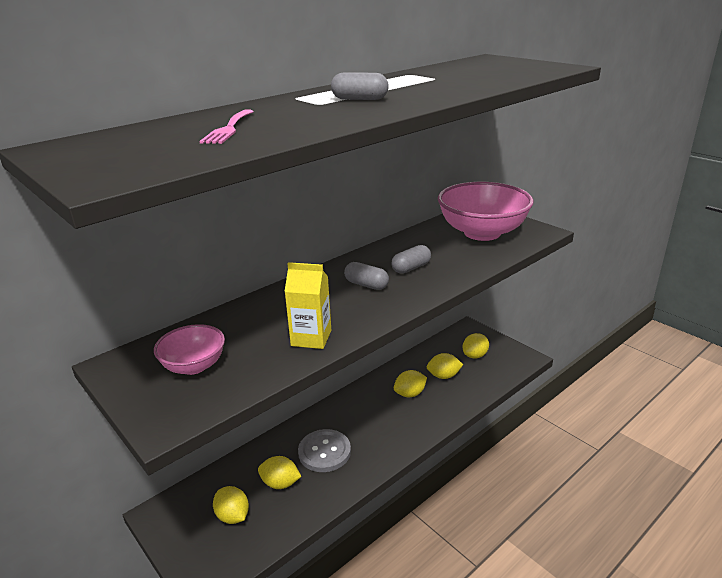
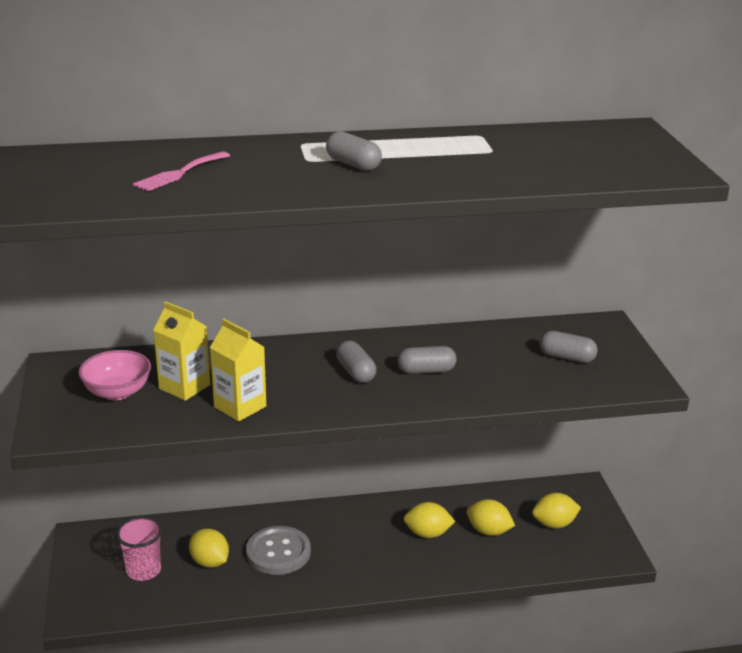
camera: 30 degrees right, 0 degrees up
yellow lemon [213,486,249,524] -> pink cup [116,517,163,581]
pink bowl [438,182,534,241] -> grey capsule [540,331,598,363]
none -> yellow carton [153,301,210,401]

